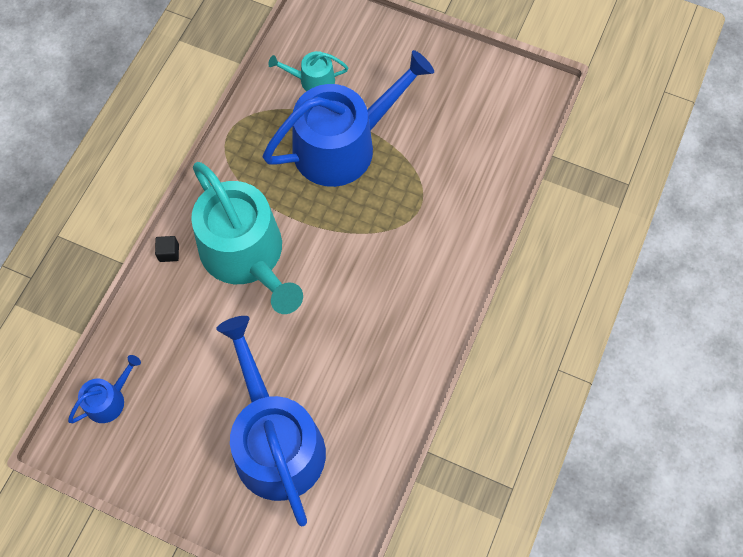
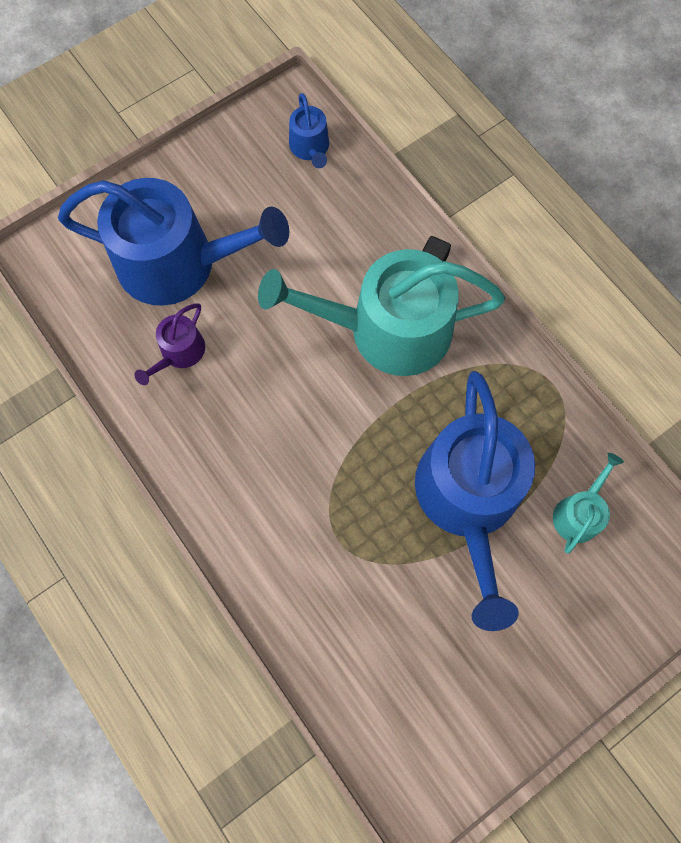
camera: 120 degrees right, 5 degrees up
none -> purple watering can [134,303,205,385]

